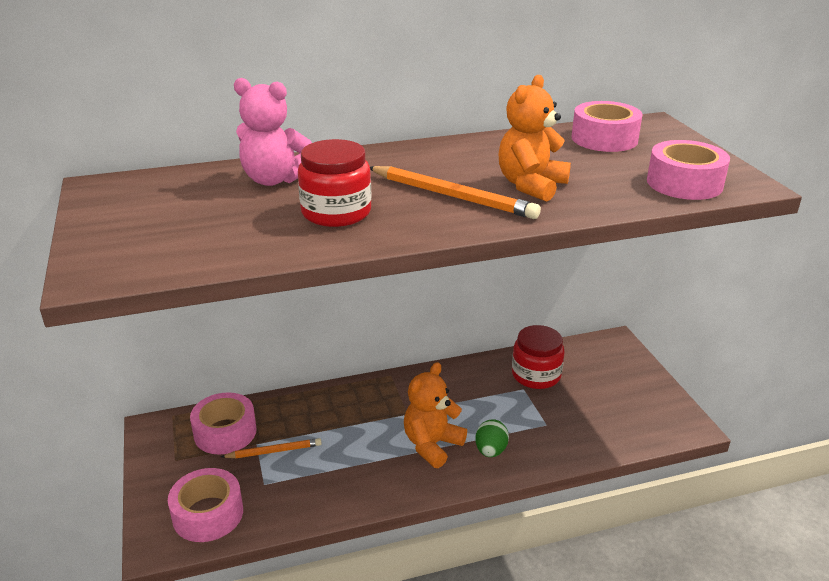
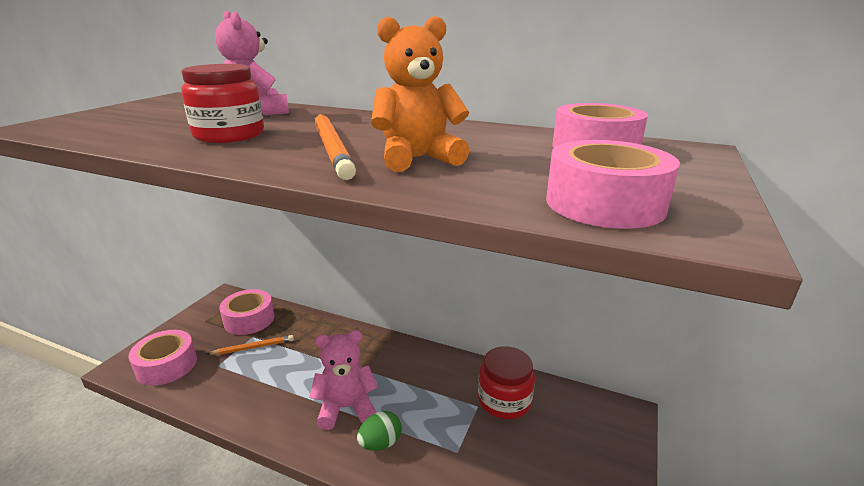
camera: 40 degrees right, 5 degrees down
orange pencil [221,438,322,458] -> orange pencil turned 45 degrees counterclockwise [207,335,294,355]
orange teddy bear [404,362,467,468] -> pink teddy bear [309,330,378,430]

